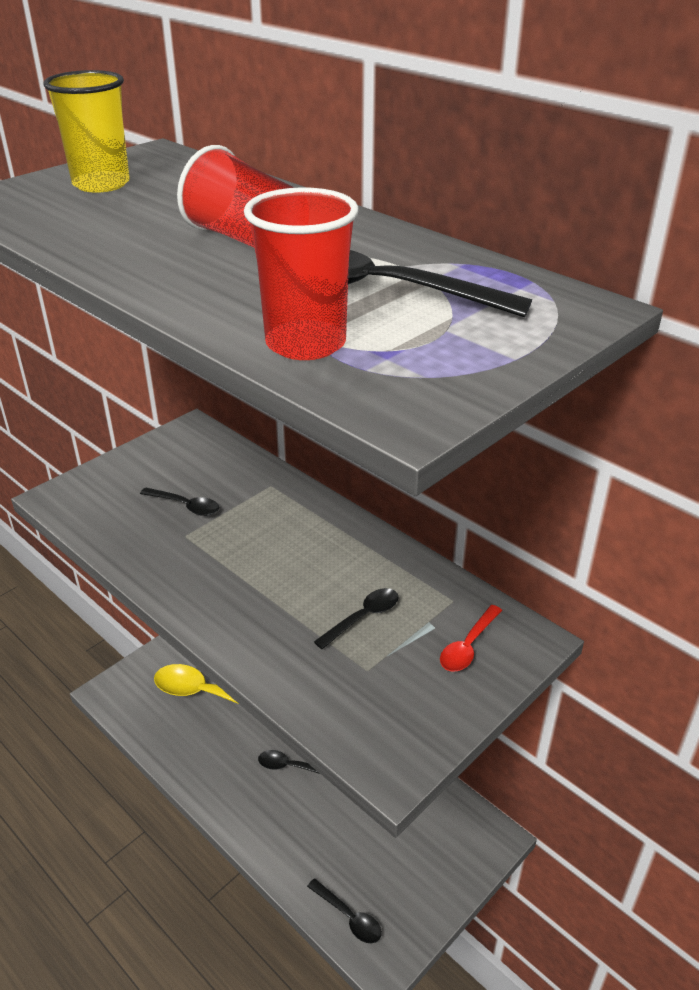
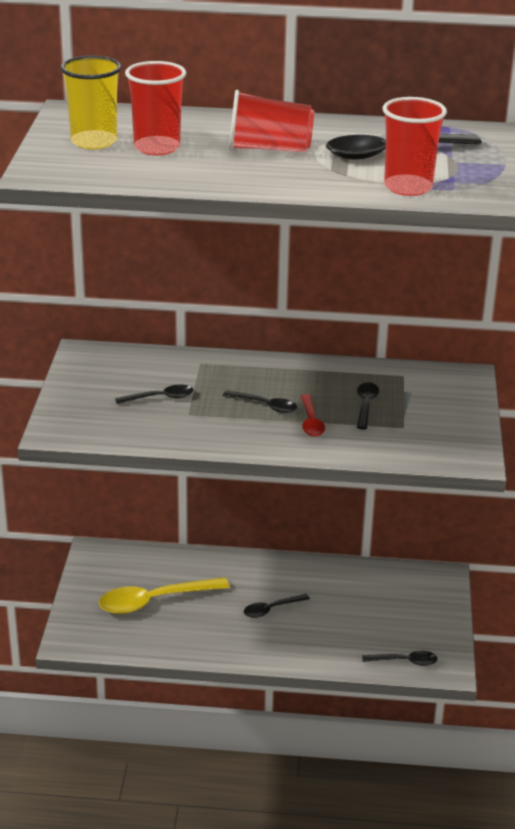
camera: 40 degrees left, 5 degrees down
red spoon [440,605,502,671] -> red spoon moved to [301,394,325,437]
none -> red cup [125,61,186,155]
none -> black spoon [223,390,297,413]

